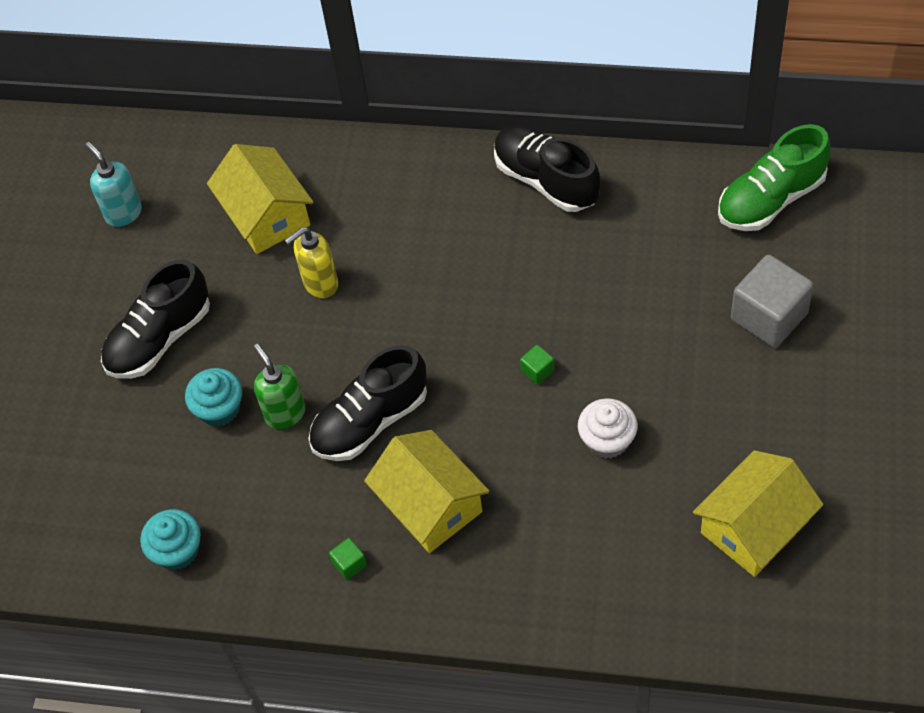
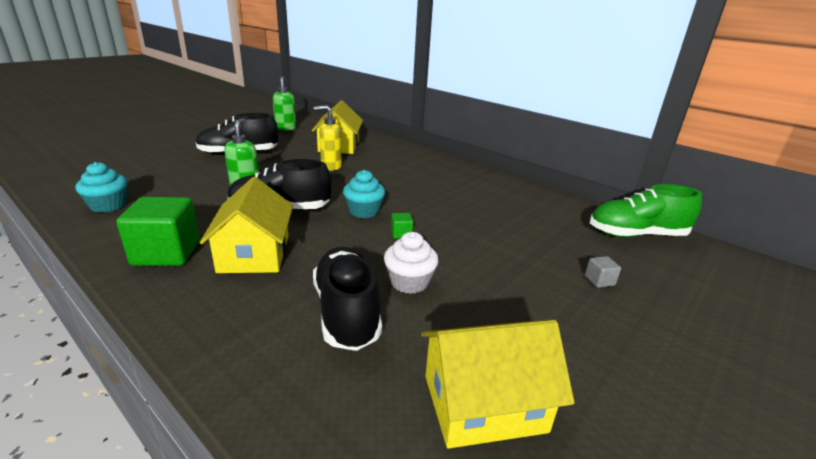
camera: 25 degrees right, 30 degrees down
turquoise soap dispenser [85,142,142,227] -> green soap dispenser [272,76,296,131]
turquoise cupcake [185,368,242,427] -> turquoise cupcake moved to [343,170,385,218]
green cube [329,538,367,580] -> green cube [116,197,200,266], size x2.33
black shoe [494,125,600,212] -> black shoe moved to [313,247,382,351]
grey cube [731,255,814,348] -> grey cube [585,256,621,288], size x0.43

